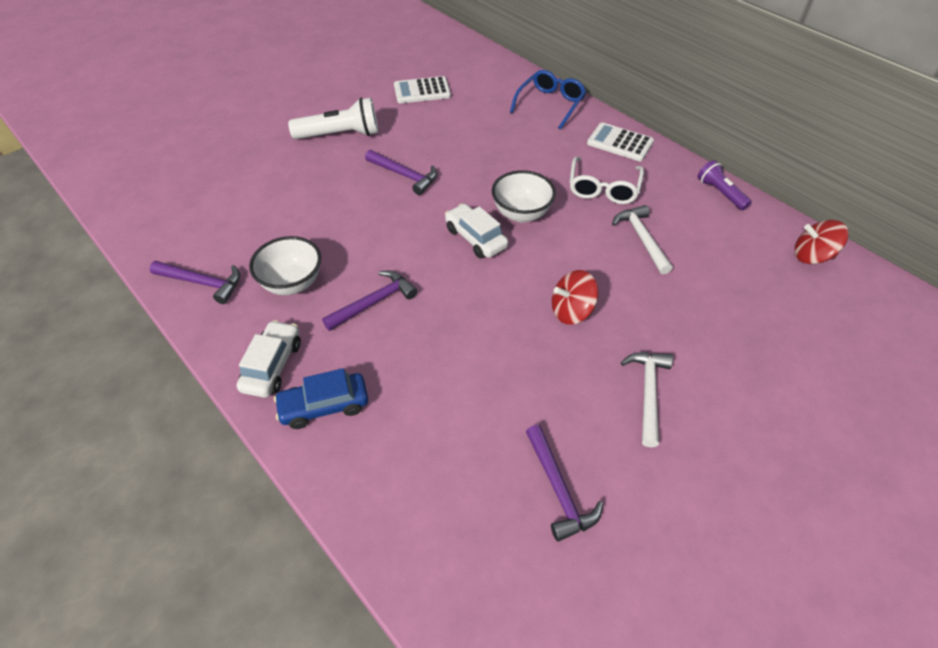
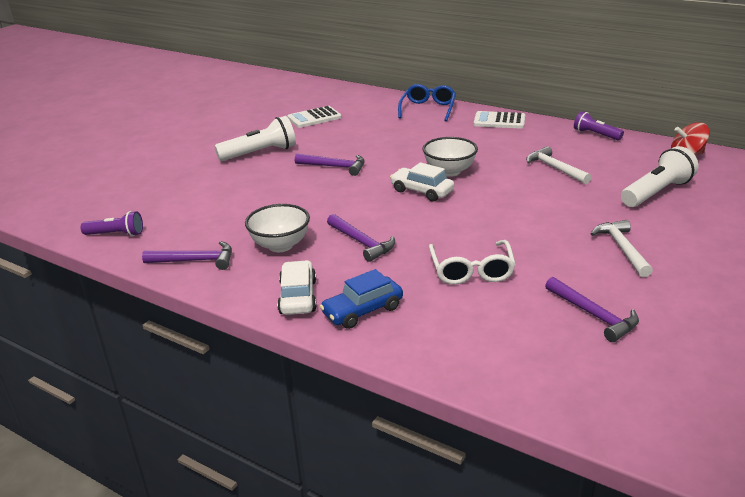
camera: 15 degrees left, 20 degrees down
purple hammer [322,270,417,331] -> purple hammer turned 105 degrees clockwise [327,214,395,262]
red spinning top [552,270,598,325] -> none
white glasses [570,157,644,204] -> white glasses moved to [429,240,516,284]
none -> purple flashlight [81,211,143,236]
none -> white flashlight [621,146,698,207]

